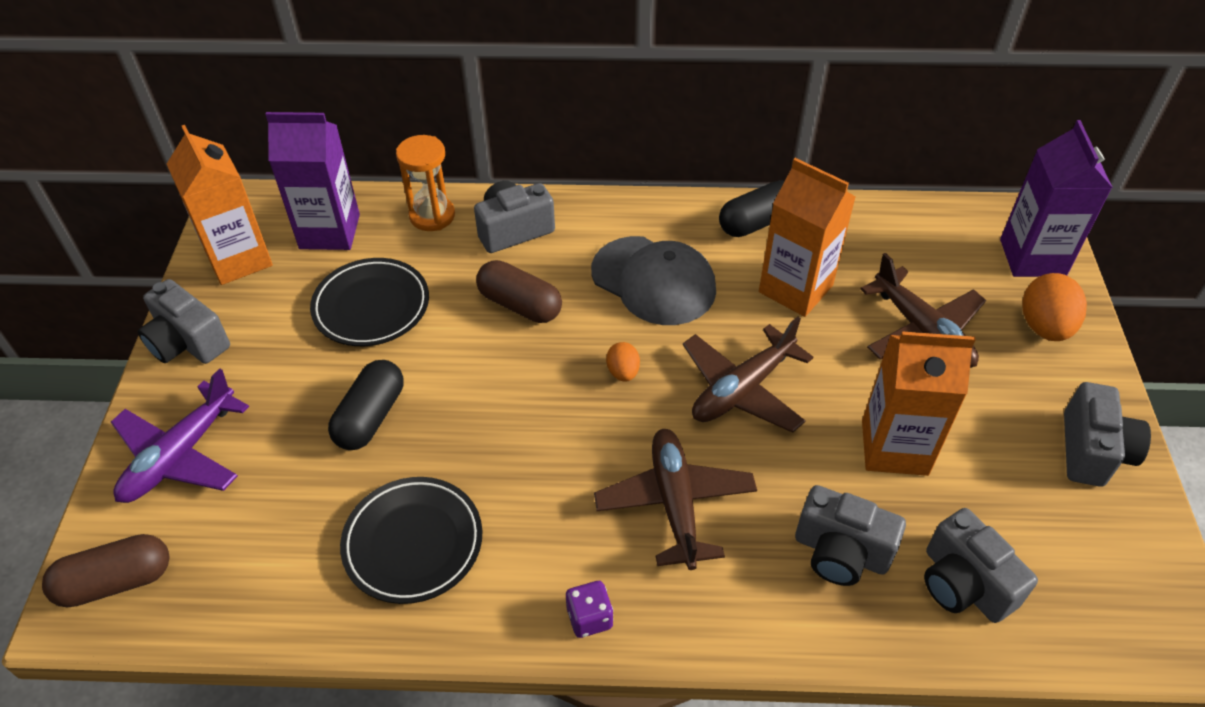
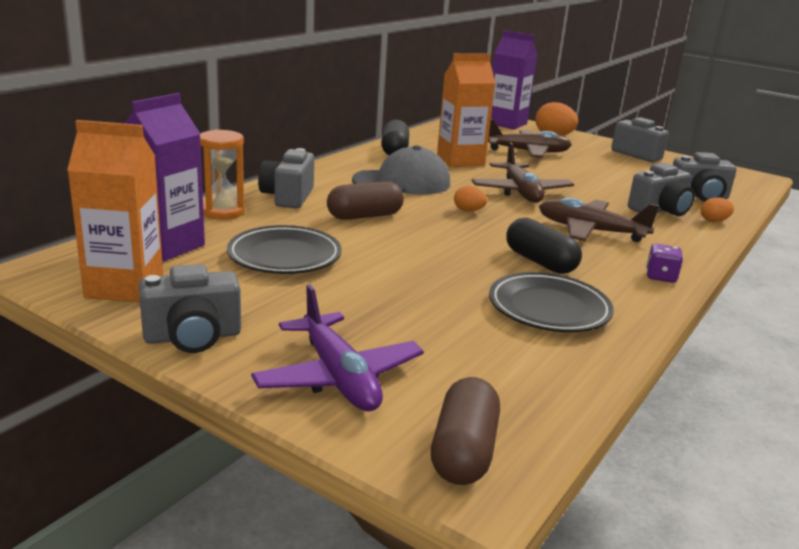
camera: 60 degrees left, 25 degrees down
black capsule [328,360,403,450] -> black capsule moved to [506,218,582,274]
orange carton [862,331,976,476] -> none
none -> orange egg [701,197,734,222]

